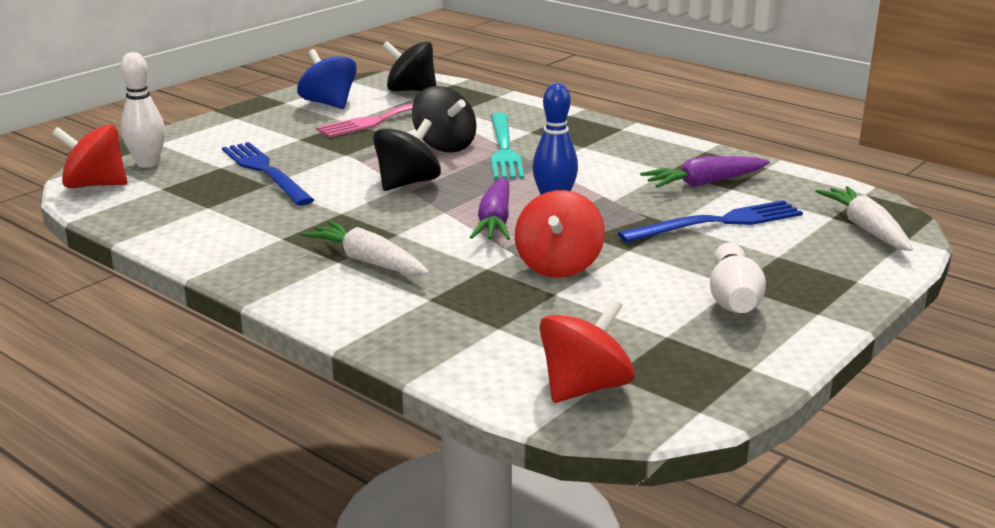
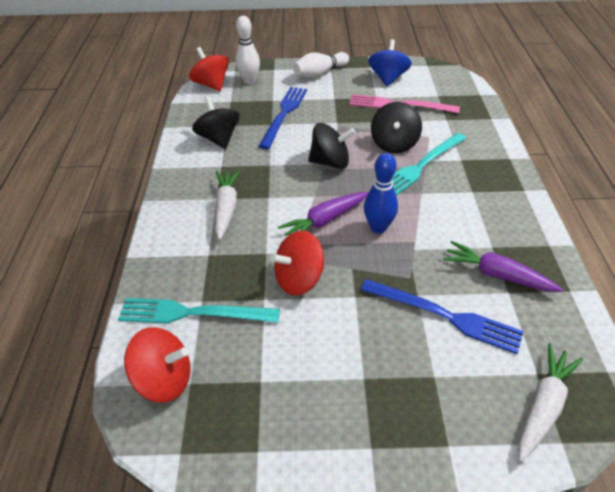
camera: 50 degrees right, 20 degrees up
black spinning top [382,41,436,91] -> black spinning top moved to [192,97,240,149]
white bowling pin [710,243,766,313] -> white bowling pin moved to [293,52,349,78]
none -> turquoise fork [118,298,280,323]

